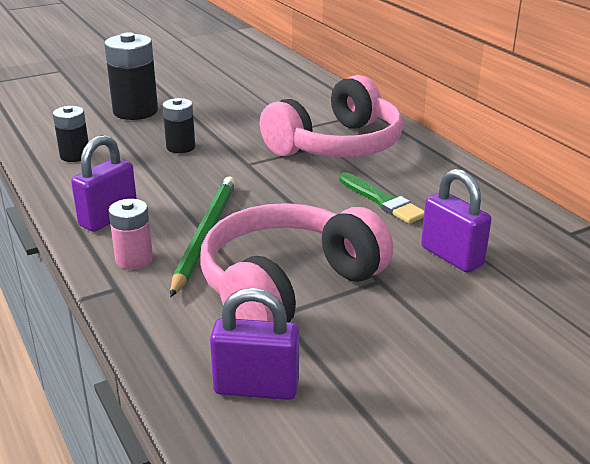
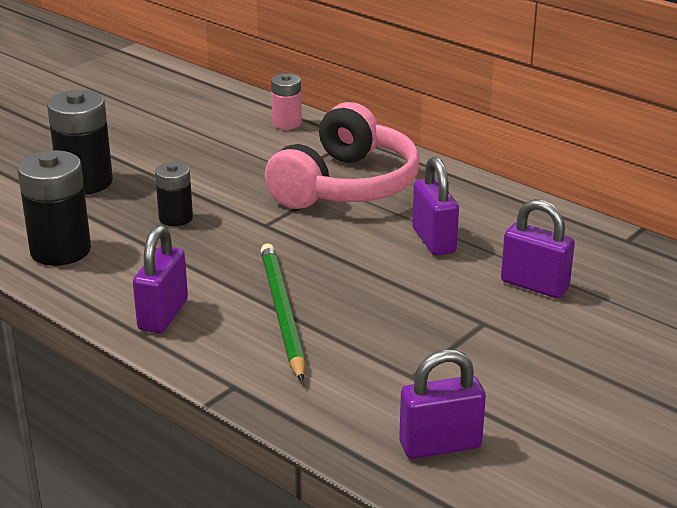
camera: 20 degrees left, 0 degrees up
black battery [53,106,88,162] -> black battery [17,150,91,266], size x1.70
pink battery [108,199,153,270] -> pink battery moved to [271,74,302,130]
pink headphones [200,203,393,322] -> none
green brush [339,172,424,224] -> purple padlock [412,157,459,255]

